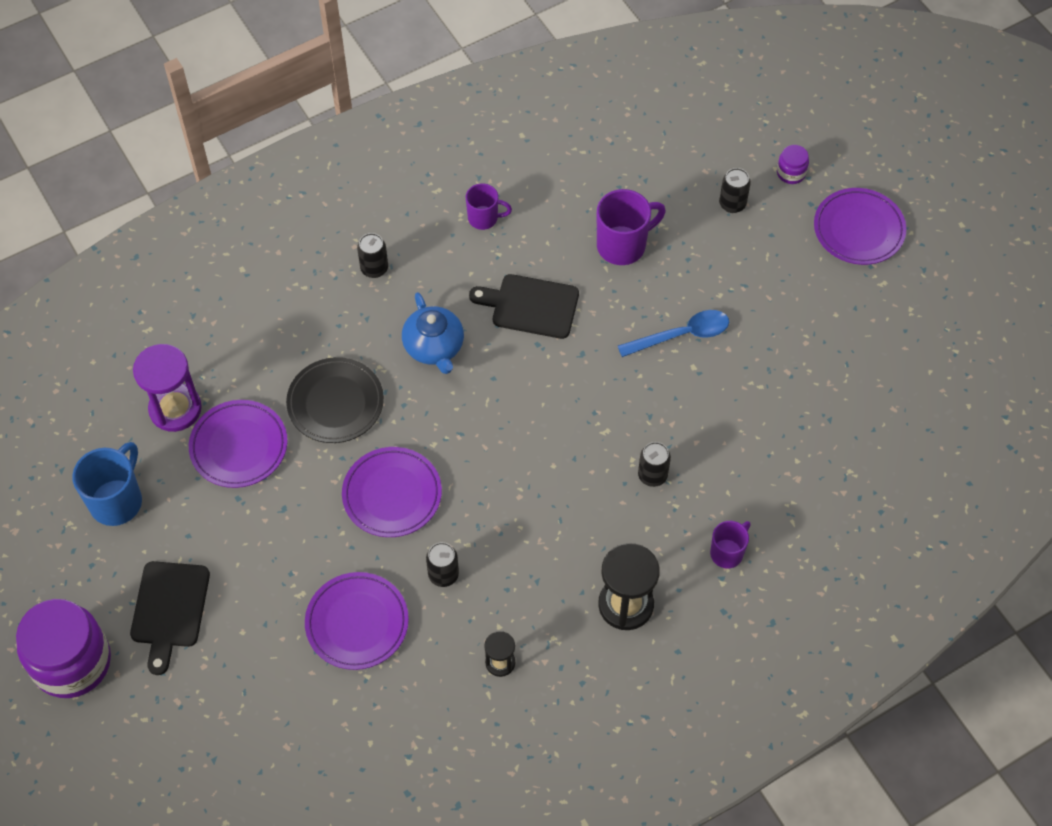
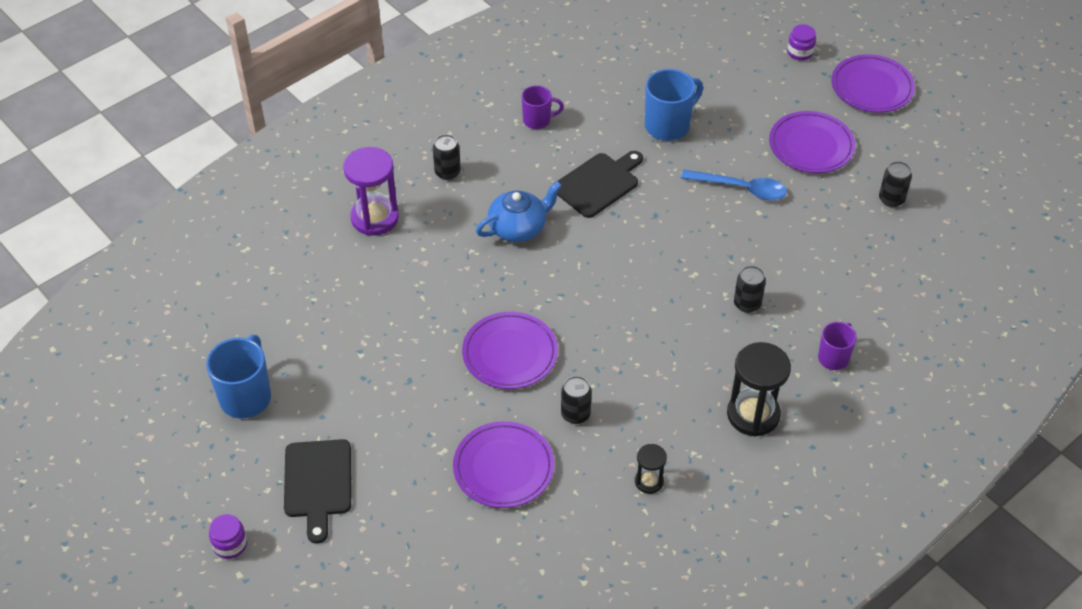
camera: 10 degrees left, 10 degrees down
purple jar [16,599,111,698] -> purple jar [209,514,247,559], size x0.43
purple hourglass [133,344,202,432] -> purple hourglass moved to [343,147,399,236]
purple plate [189,400,287,488] -> purple plate moved to [769,111,855,173]
black plate [286,357,384,443] -> none
blue teapot [402,292,464,374] -> blue teapot turned 90 degrees counterclockwise [476,181,562,242]
black cutting board [469,274,579,339] -> black cutting board turned 135 degrees clockwise [557,151,643,218]
purple mug [597,189,666,265] -> blue mug [645,69,703,141]
blue spoon [618,310,729,357] -> blue spoon turned 45 degrees clockwise [681,170,787,200]
black can [719,168,751,213] -> black can moved to [879,161,912,207]

